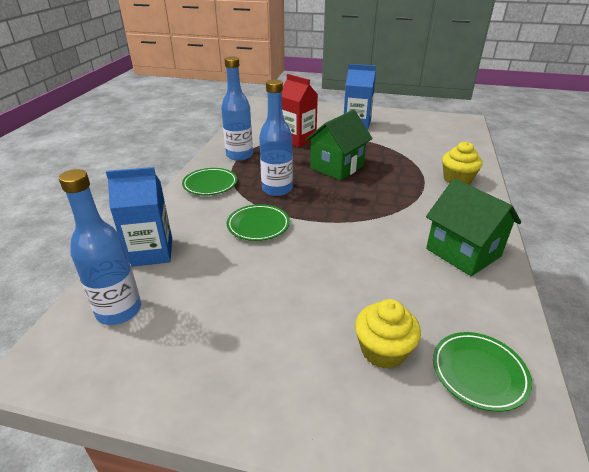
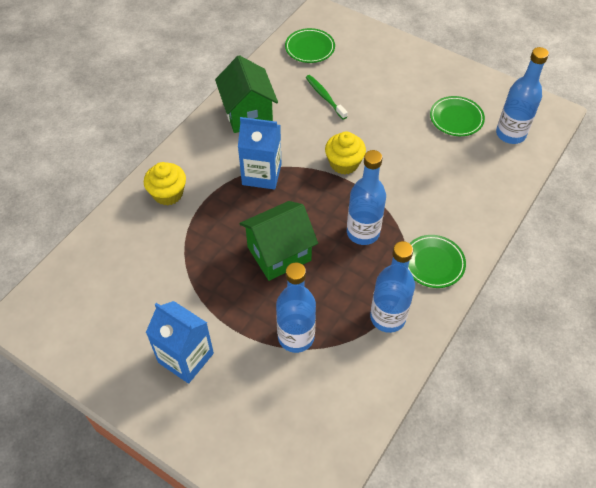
camera: 160 degrees left, 20 degrees up
blue carton [106,167,172,267] -> blue carton moved to [238,117,282,190]
green plate [227,204,290,241] -> green plate moved to [430,96,485,136]
red carton [282,74,318,147] -> blue bottle [276,263,316,353]
yellow cupcake [355,299,421,369] -> yellow cupcake moved to [325,132,366,174]
none -> green toothbrush [306,75,348,120]

